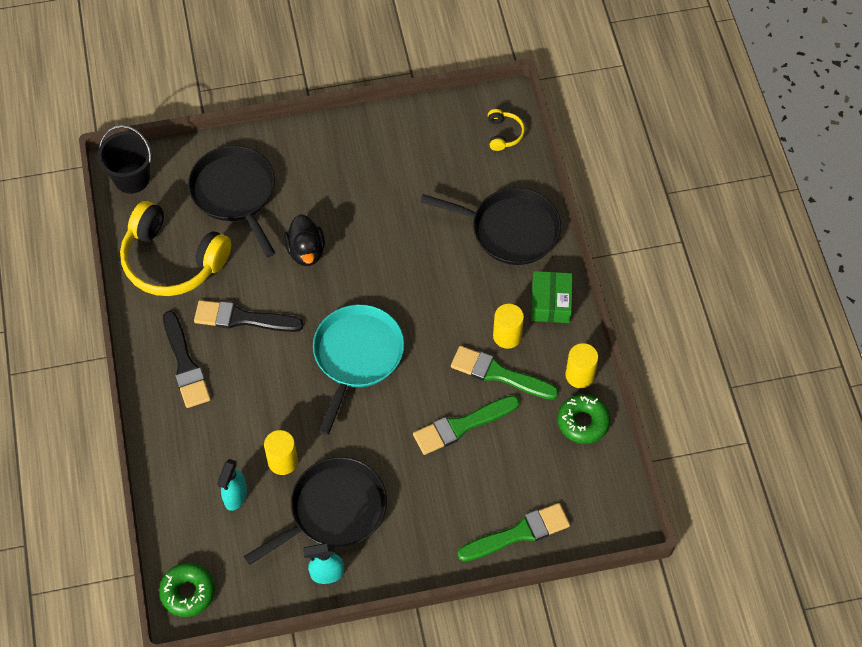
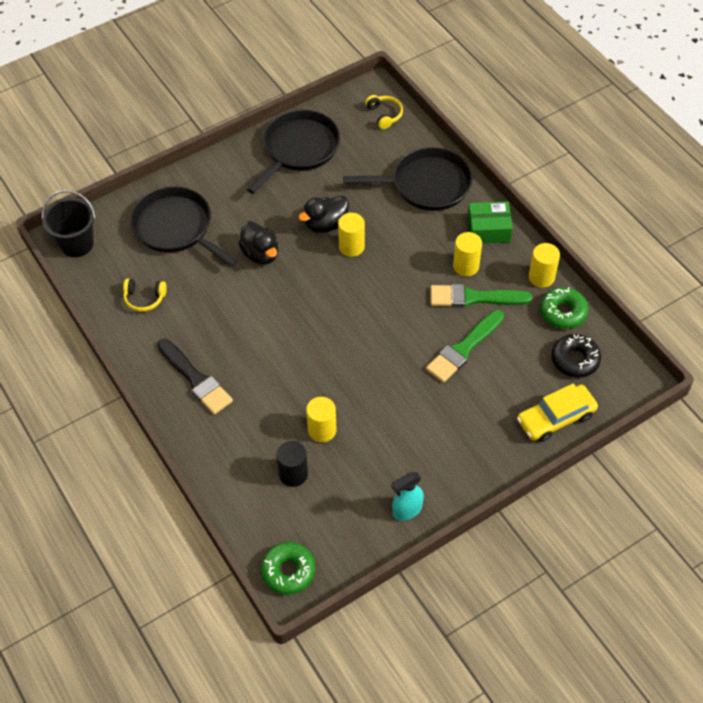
camera: 20 degrees left, 5 degrees down
yellow headphones [120,201,231,296] -> yellow headphones [123,279,167,312], size x0.43
black brush [194,300,304,332] -> none
turquoise spray bottle [217,459,247,511] -> black cylinder [276,441,308,487]
black pan [244,457,387,565] -> black pan moved to [247,110,340,194]
turquoise pan [313,304,404,435] -> none
green brush [457,503,570,562] -> yellow car [517,383,598,442]
green box [531,271,573,323] -> green box turned 75 degrees counterclockwise [468,202,513,243]
none -> black duck [299,196,349,233]
none -> yellow cylinder [338,213,365,257]
none -> black donut [552,334,601,378]

